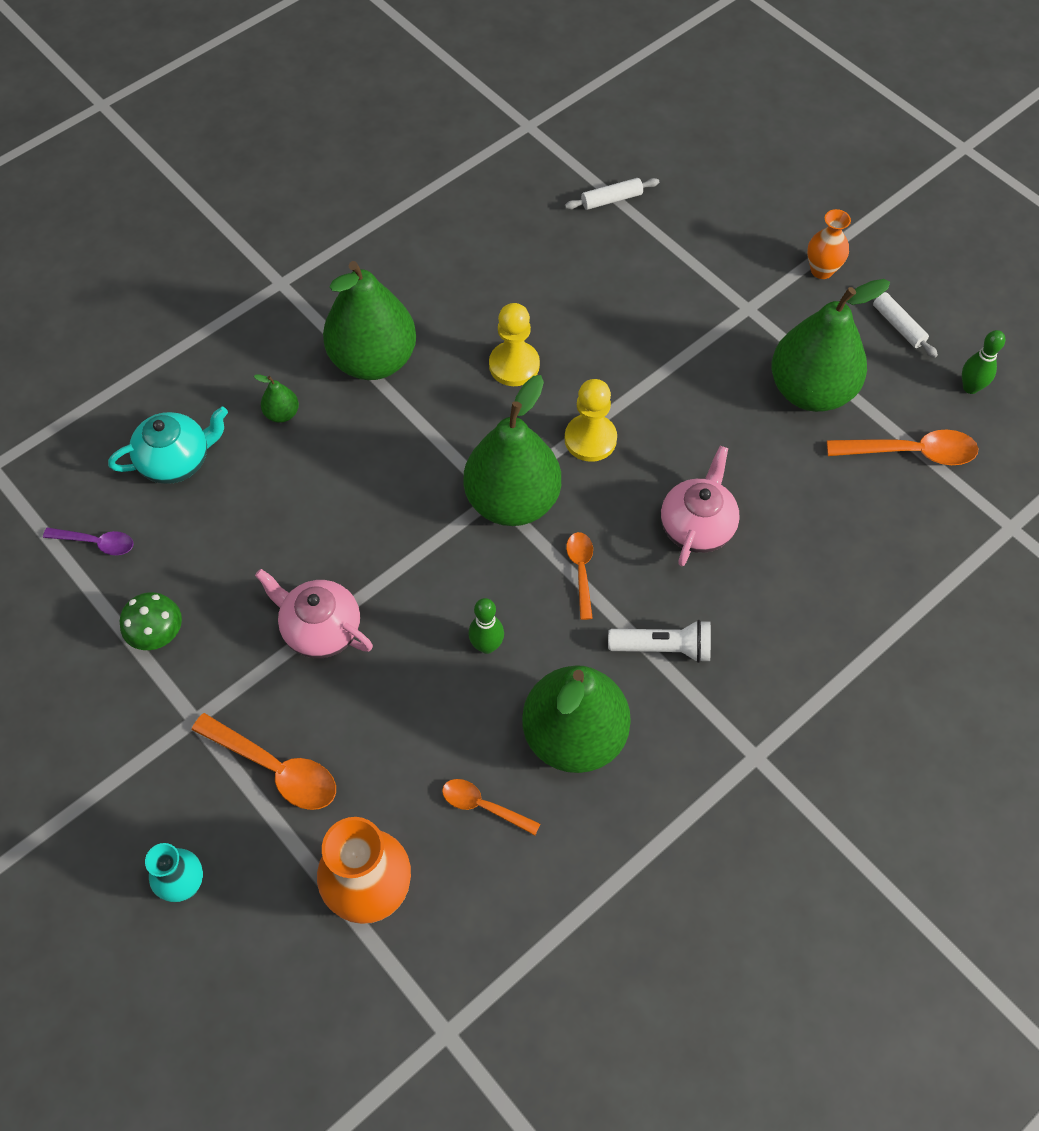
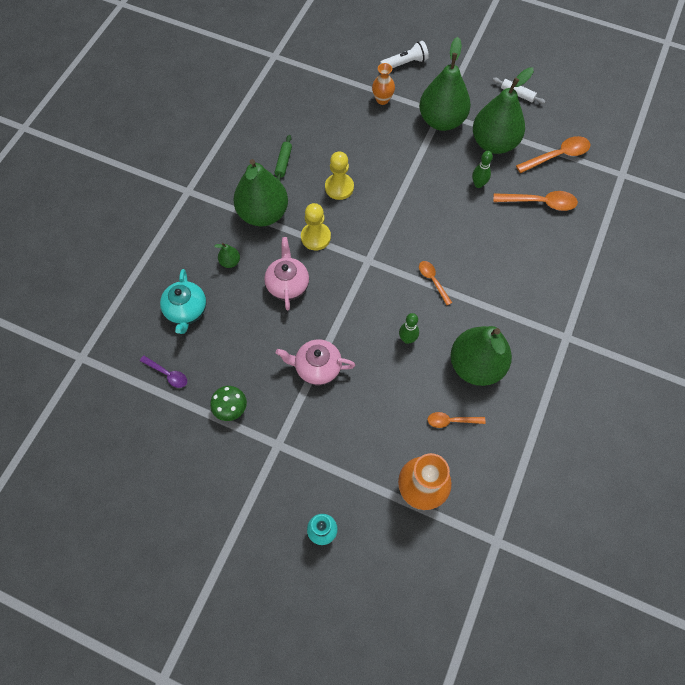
camera: 25 degrees left, 5 degrees up
purple spoon [43,527,133,555] -> purple spoon turned 45 degrees clockwise [140,356,187,388]
turquoise teapot [108,407,228,484] -> turquoise teapot turned 135 degrees clockwise [160,269,206,334]
orange spoon [192,713,336,810] -> orange spoon moved to [493,191,578,211]
green pear [464,375,561,526] -> green pear moved to [419,37,471,131]
white rolling pin [565,178,659,210] -> none
yellow pawn [565,379,617,462] -> yellow pawn moved to [301,203,331,250]
white flashlight [608,620,711,663] -> white flashlight moved to [380,41,429,68]
pink teapot [661,446,740,566] -> pink teapot moved to [264,237,309,311]
orange vase [807,209,851,279] -> orange vase moved to [372,63,395,105]
green bowling pin [962,330,1005,394] -> green bowling pin moved to [472,151,493,188]
none -> green rolling pin [275,135,292,181]

